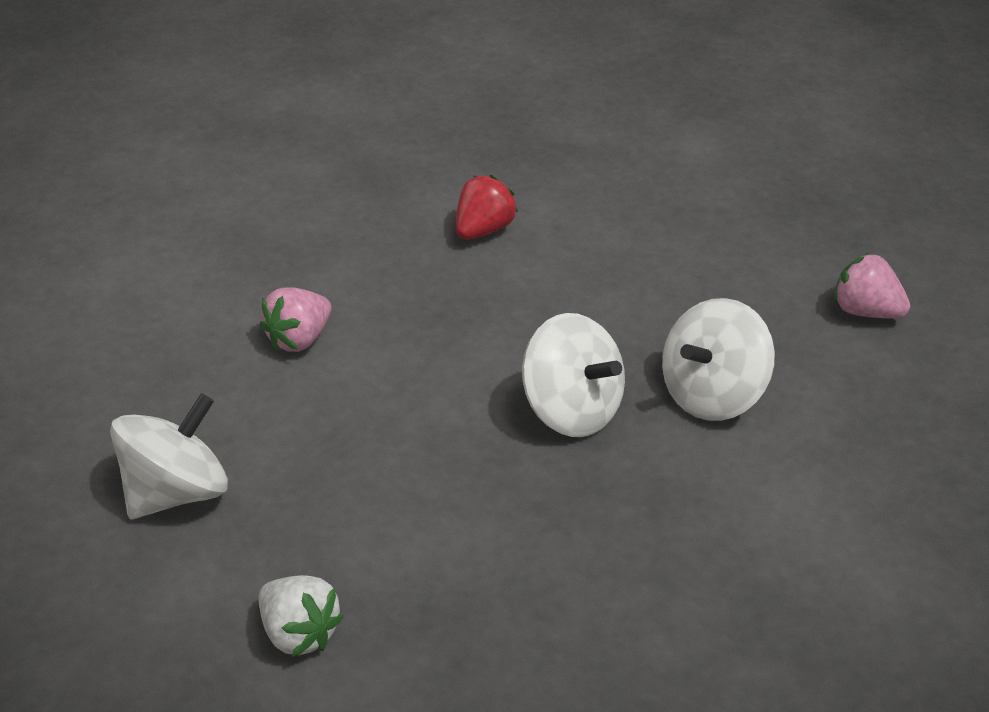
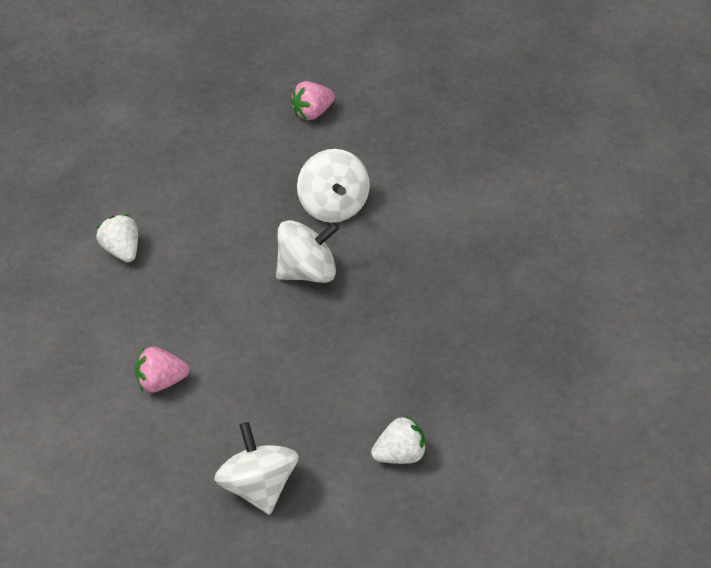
camera: 65 degrees left, 10 degrees up
pink strawberry [259,287,331,352] -> pink strawberry turned 105 degrees clockwise [135,347,189,393]
red strawberry [456,175,518,240] -> white strawberry [96,214,138,262]

